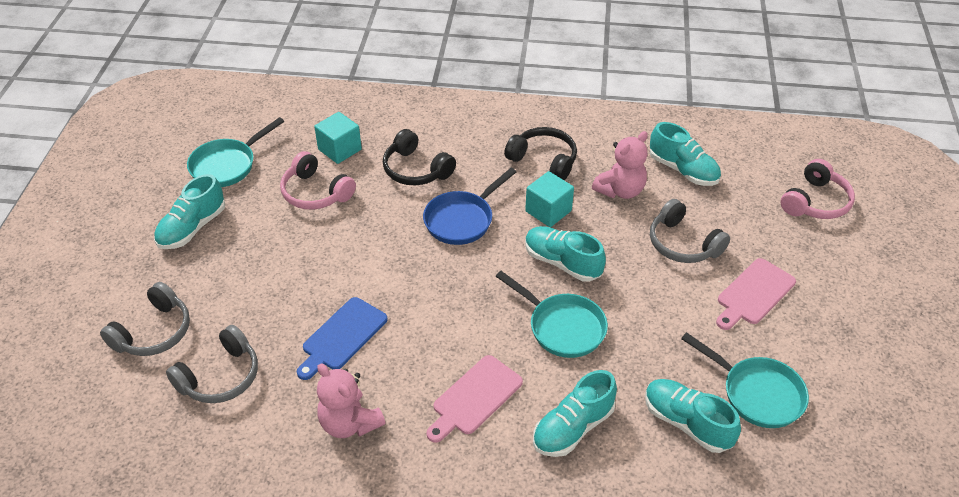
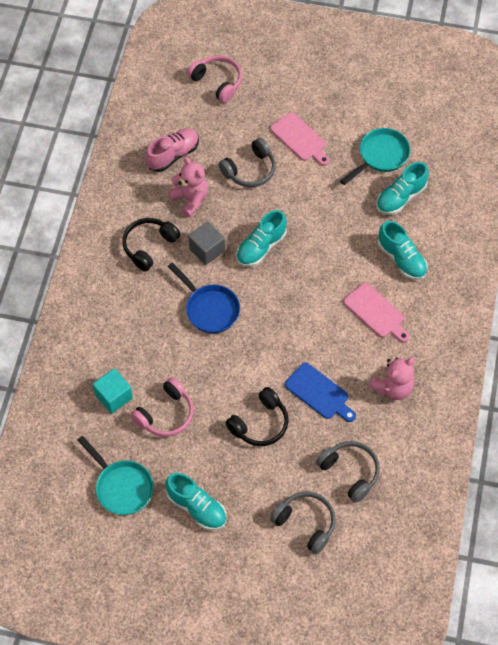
camera: 85 degrees left, 15 degrees up
black headphones [383,129,456,185] -> black headphones moved to [226,387,289,446]
turquoise pan [496,271,608,358] -> none
turquoise cube [525,171,574,227] -> grey cube [188,222,225,265]
turquoise shoe [650,122,721,186] -> pink shoe [146,128,199,172]

